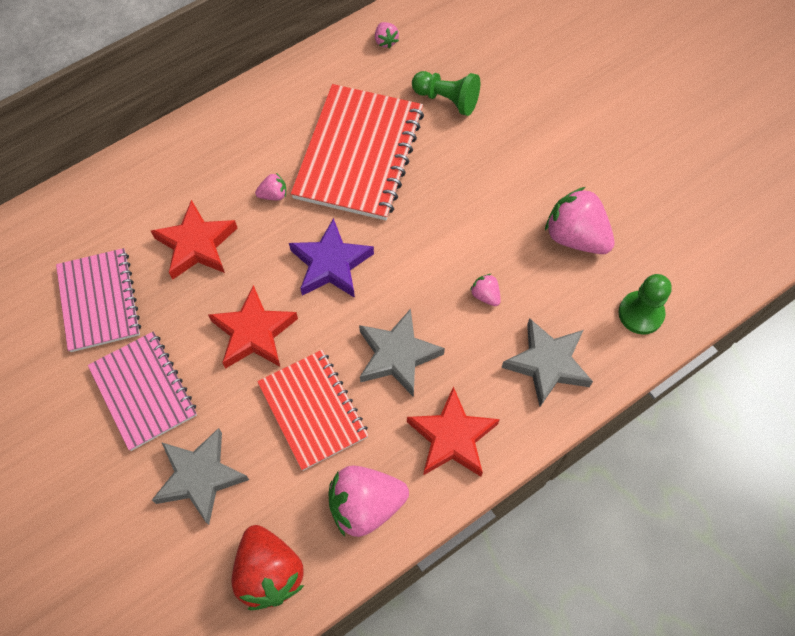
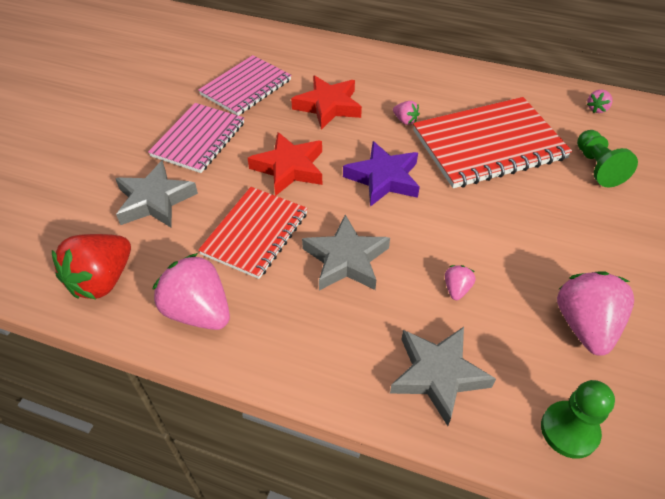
camera: 55 degrees right, 15 degrees down
red star [407,386,500,477] -> none

